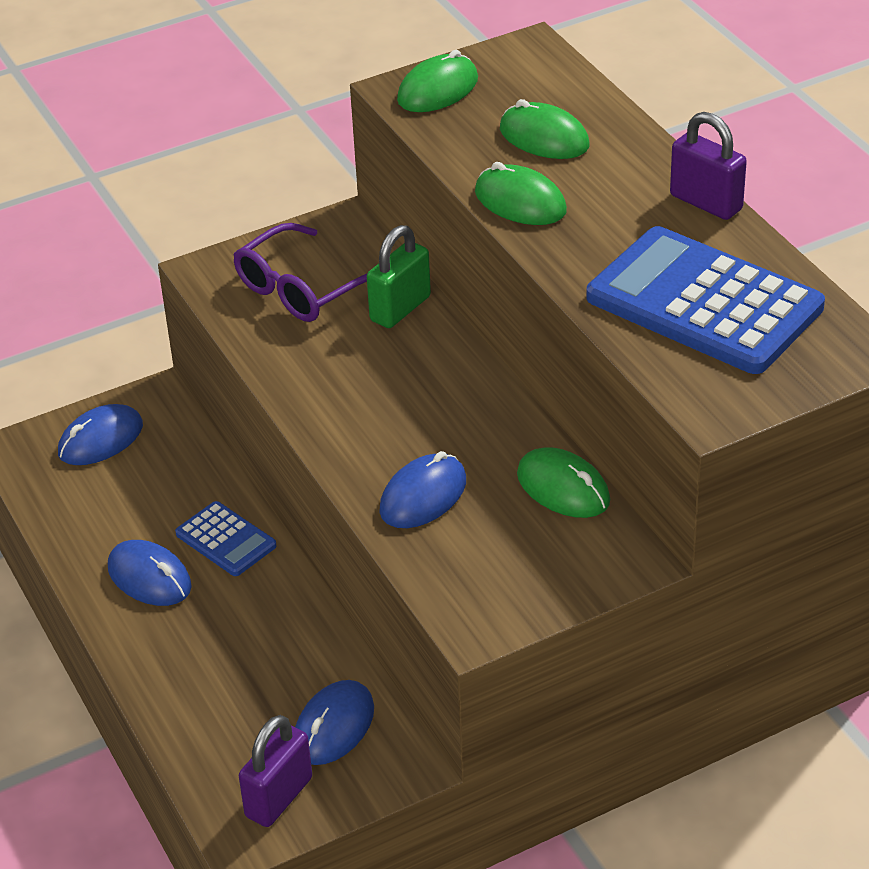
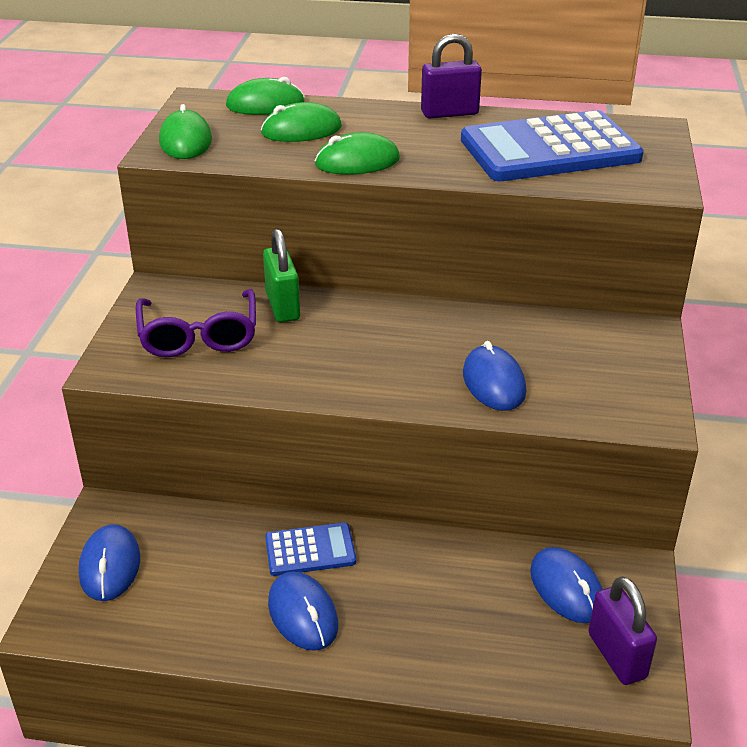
camera: 55 degrees left, 5 degrees down
blue mouse [108,540,192,606] -> blue mouse turned 75 degrees clockwise [268,572,338,651]
green mouse [517,447,610,518] -> green mouse moved to [226,77,305,115]

